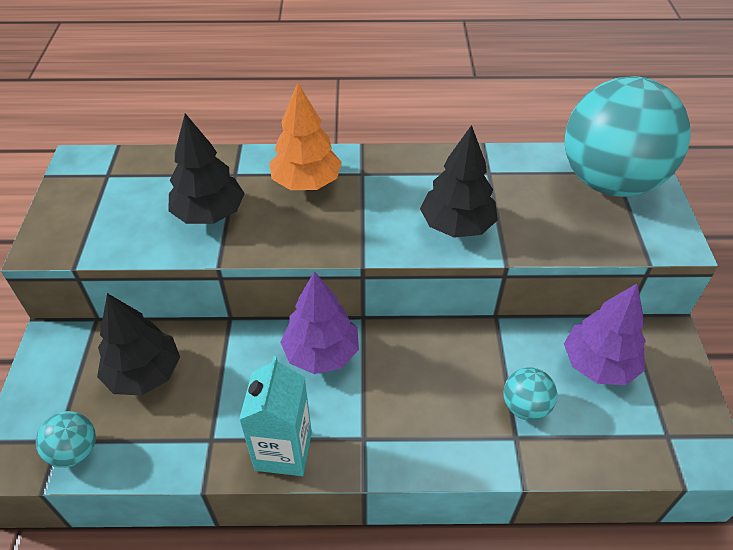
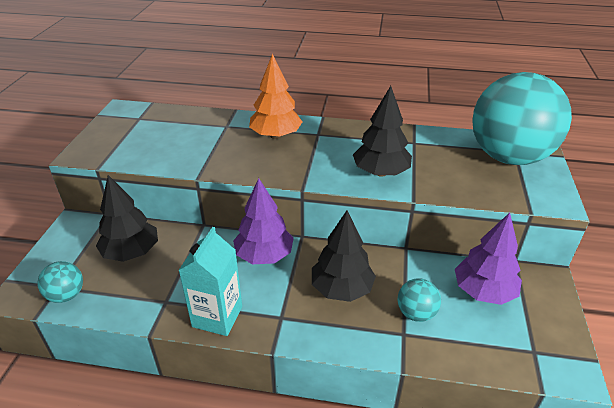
camera: 10 degrees right, 10 degrees down
black tree [168,113,245,224] -> black tree moved to [312,210,376,302]

